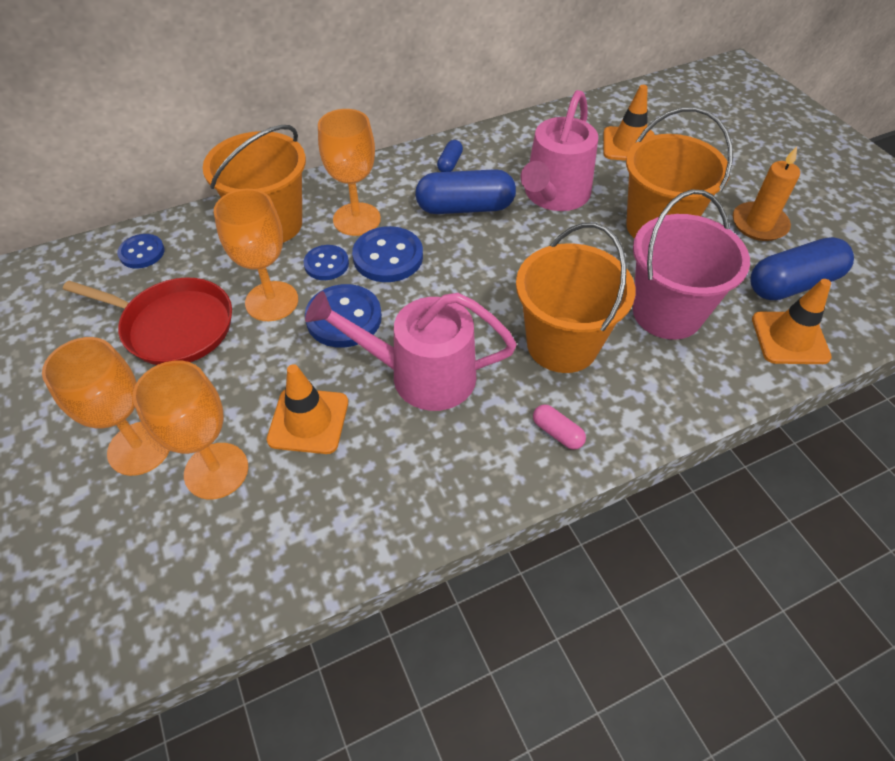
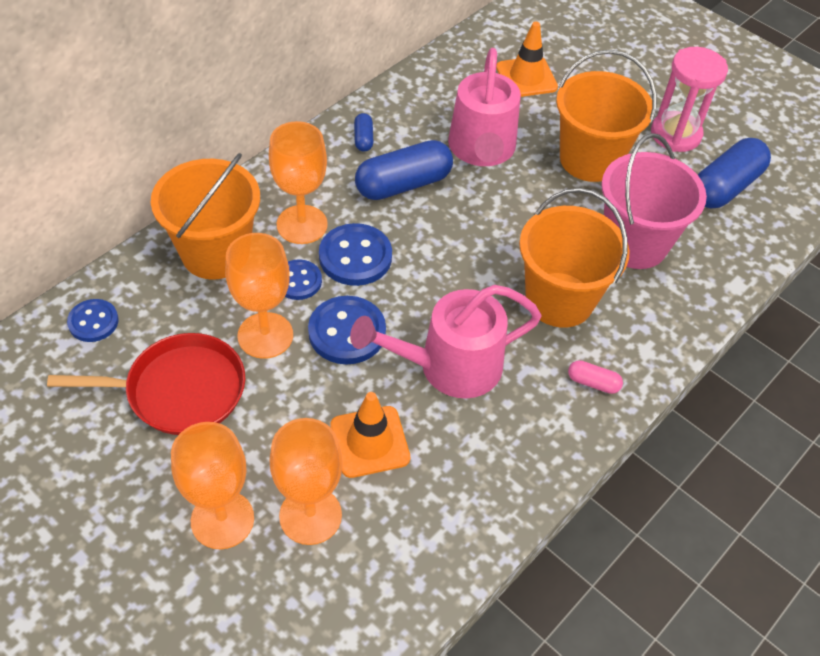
camera: 25 degrees left, 0 degrees up
orange candle [733,146,800,241] -> pink hourglass [651,47,728,152]
orange traffic cone [752,279,832,364] -> none

